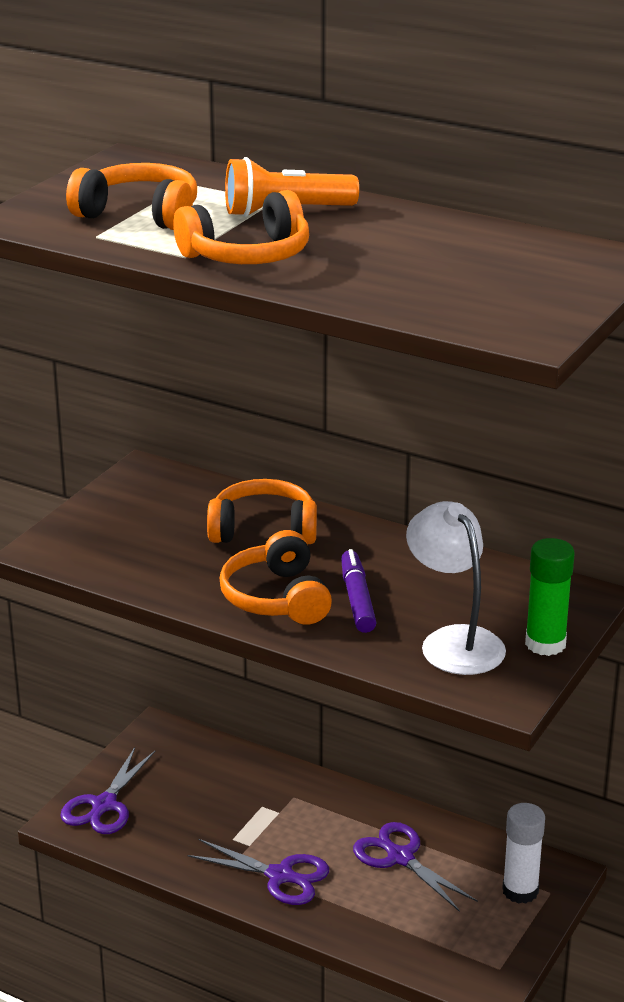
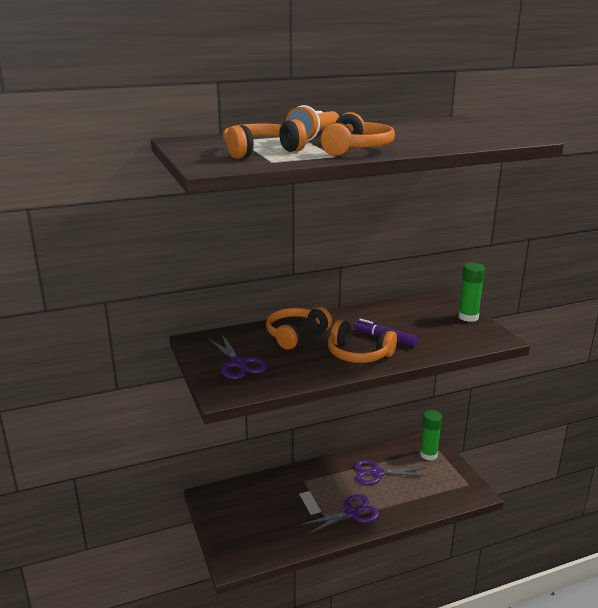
camera: 50 degrees left, 5 degrees down
purple scissors [60,747,155,834] -> purple scissors moved to [208,334,267,380]
white lamp [406,501,506,675] -> none
white glue stick [502,803,545,903] -> green glue stick [420,410,442,461]

